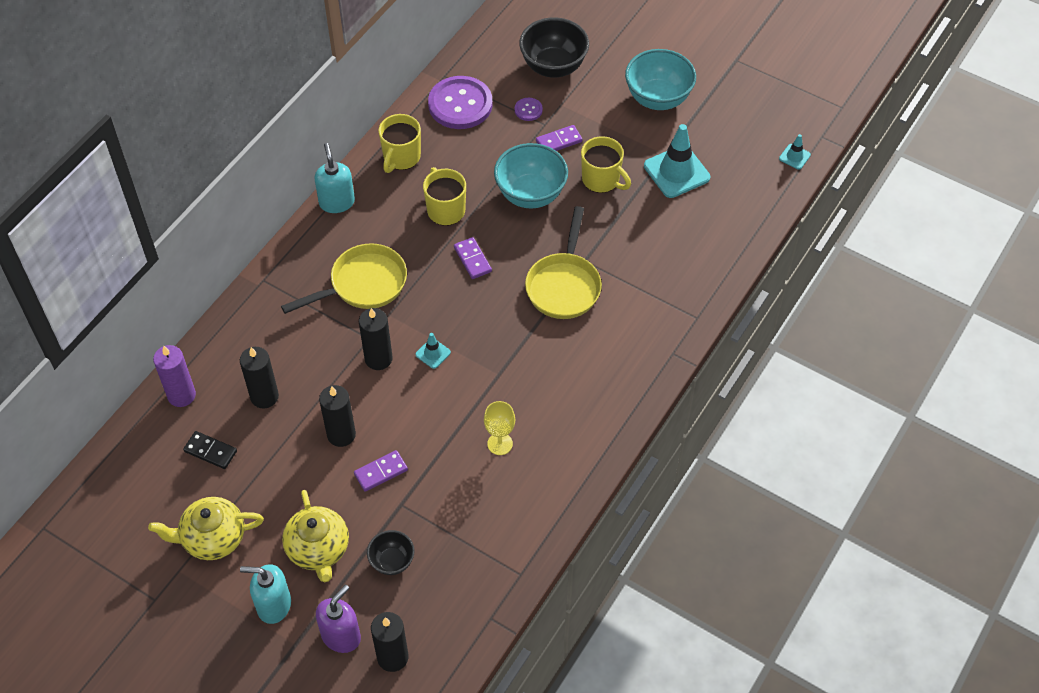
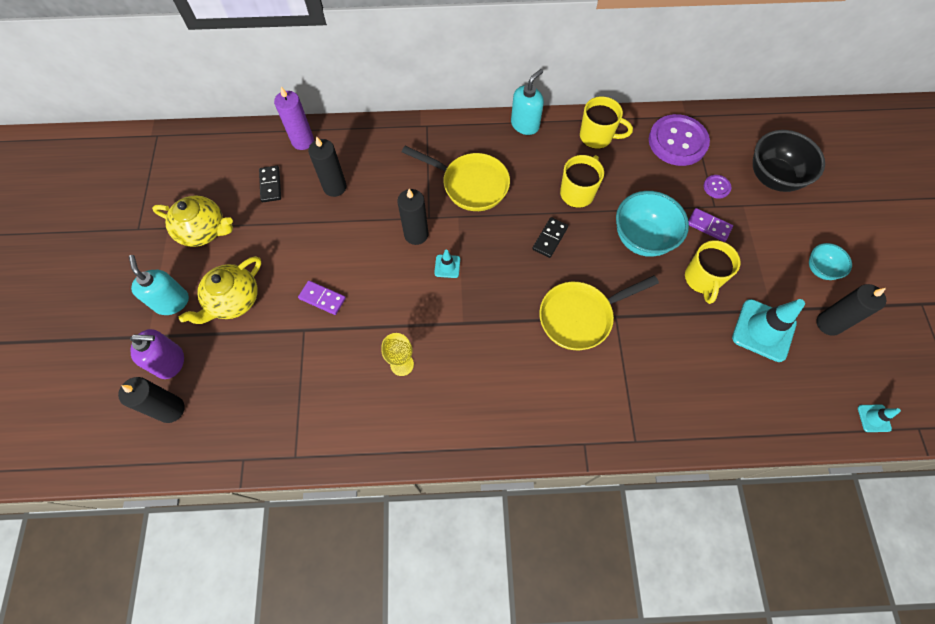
camera: 55 degrees right, 10 degrees up
yellow teapot [148,497,264,560] -> yellow teapot turned 150 degrees clockwise [152,196,233,247]
black candle [319,385,356,447] -> black candle moved to [817,284,886,336]
black bowl [367,530,415,575] -> none
yellow mug [378,114,421,173] -> yellow mug turned 150 degrees counterclockwise [580,96,633,149]
purple domino [454,237,492,279] -> black domino [532,217,568,258]
turquoise bowl [625,49,696,110] -> turquoise bowl [809,243,852,280], size x0.55

